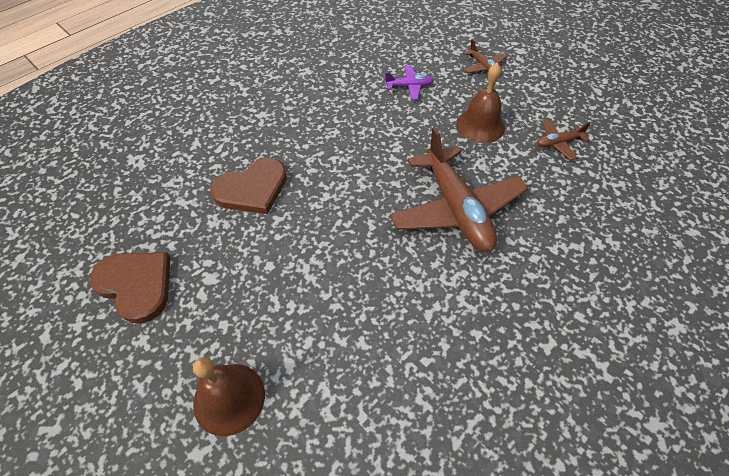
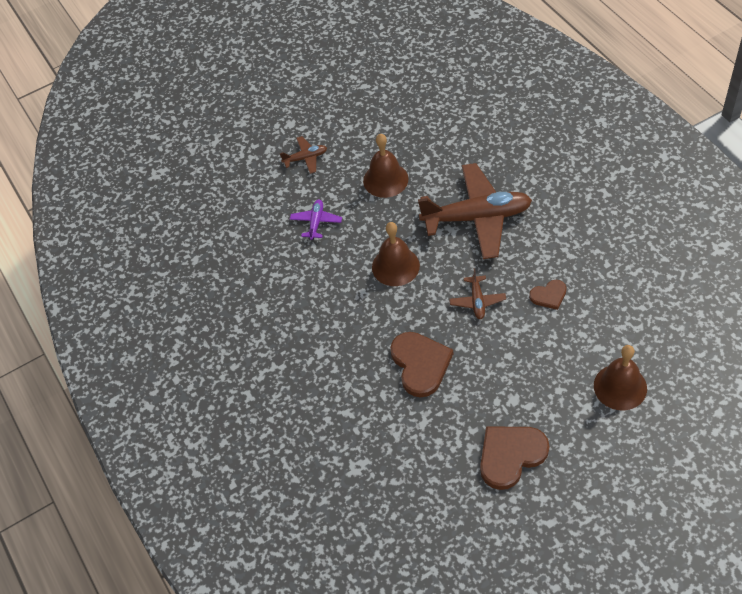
camera: 70 degrees left, 0 degrees up
brown plane [537,119,591,160] -> brown plane moved to [449,268,506,319]
none -> brown bell [372,222,420,286]
none -> brown heart [529,280,567,310]

